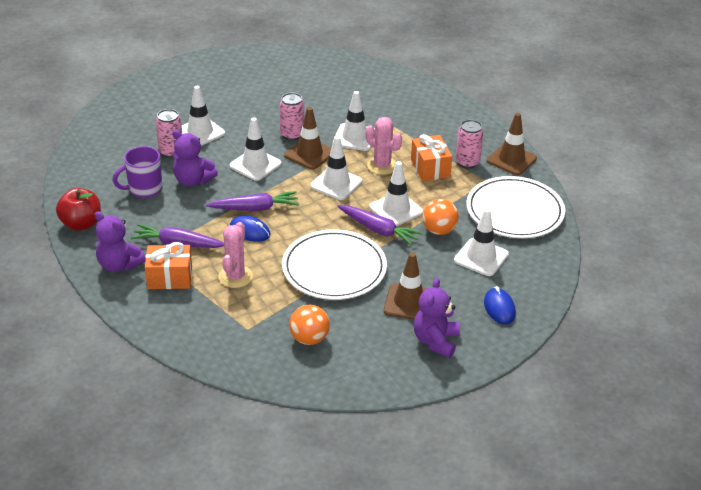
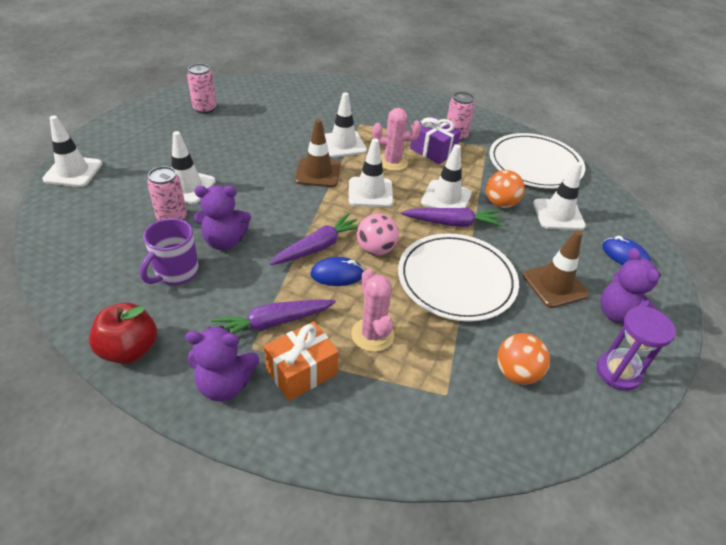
camera: 35 degrees left, 5 degrees up
white traffic cone [230,117,282,181] -> white traffic cone moved to [42,115,102,187]
pink can [280,93,304,141] -> pink can moved to [187,64,217,114]
orange gift [411,134,452,181] -> purple gift [410,116,461,164]
brown traffic cone [487,113,537,175] -> none
none -> pink ball [357,213,399,255]
none -> purple hourglass [597,306,676,391]

